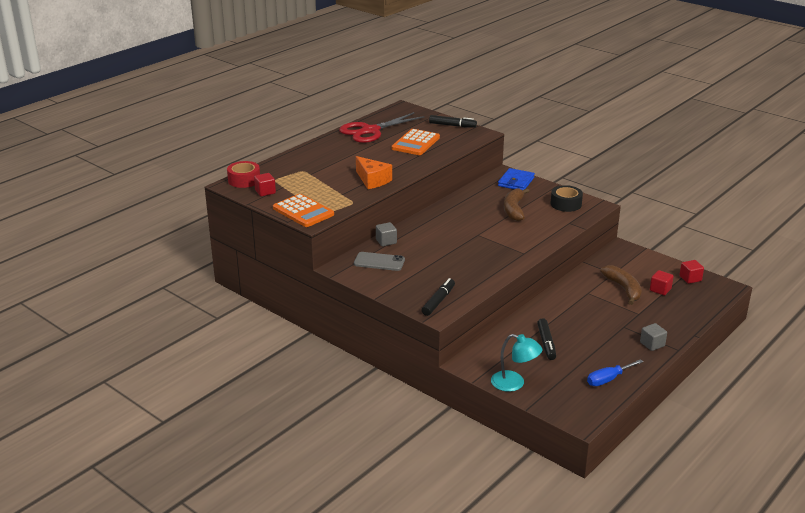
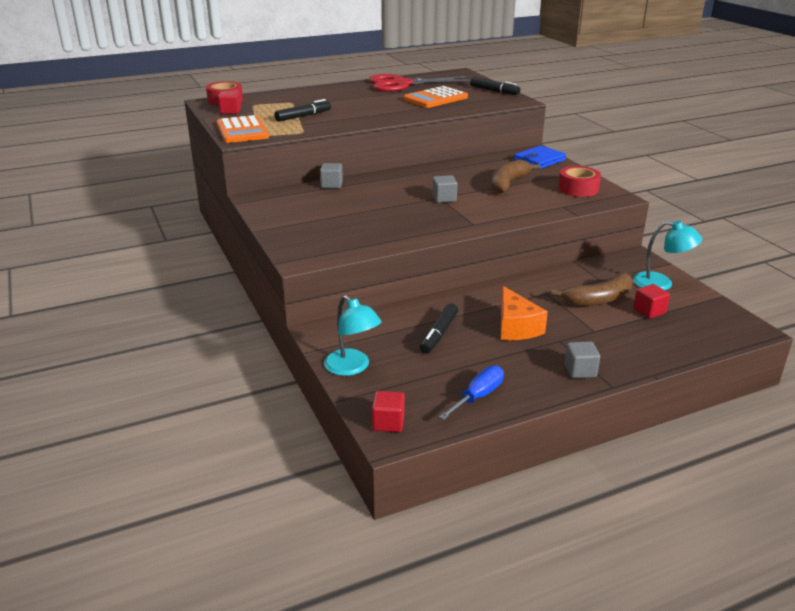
camera: 25 degrees right, 0 degrees up
grey phone [354,252,405,271] -> none
orange cheese [356,156,392,189] -> orange cheese moved to [501,286,548,340]
black marker [421,278,455,316] -> black marker moved to [275,99,331,122]
black tape [550,185,583,212] -> red tape [558,166,601,197]
blue screwdriver [587,359,643,386] -> blue screwdriver turned 135 degrees clockwise [439,366,504,420]
brown banana [600,265,642,305] -> brown banana turned 60 degrees clockwise [551,273,632,306]
red cube [679,260,704,284] -> red cube moved to [372,391,405,432]
none -> grey cube [433,175,457,203]
none -> turquoise lamp [633,220,702,290]

